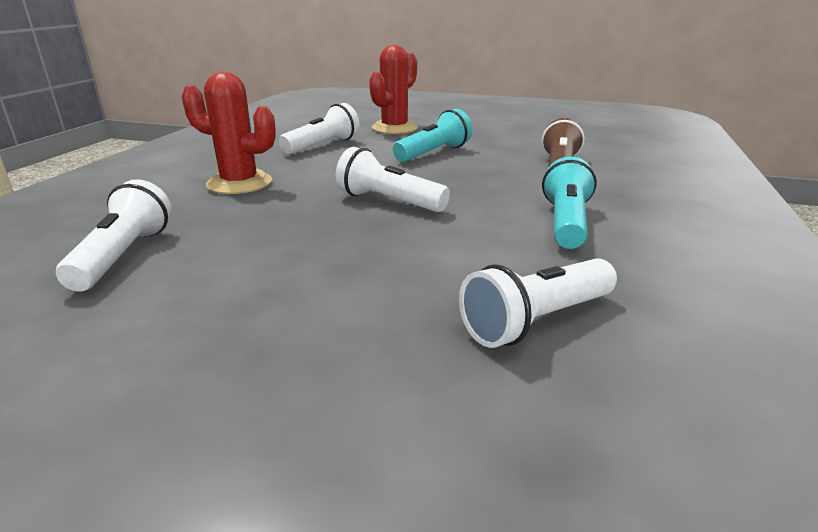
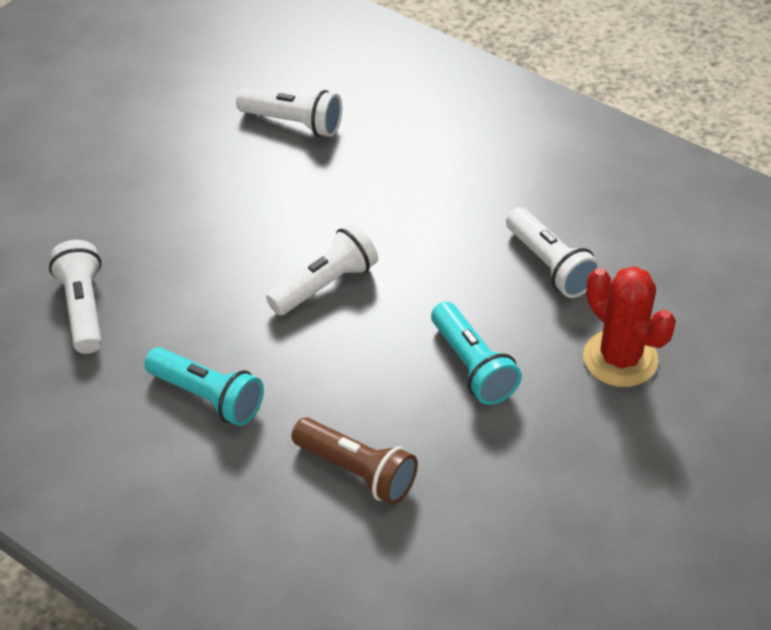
camera: 110 degrees right, 20 degrees up
red cactus [182,72,276,194] -> none

